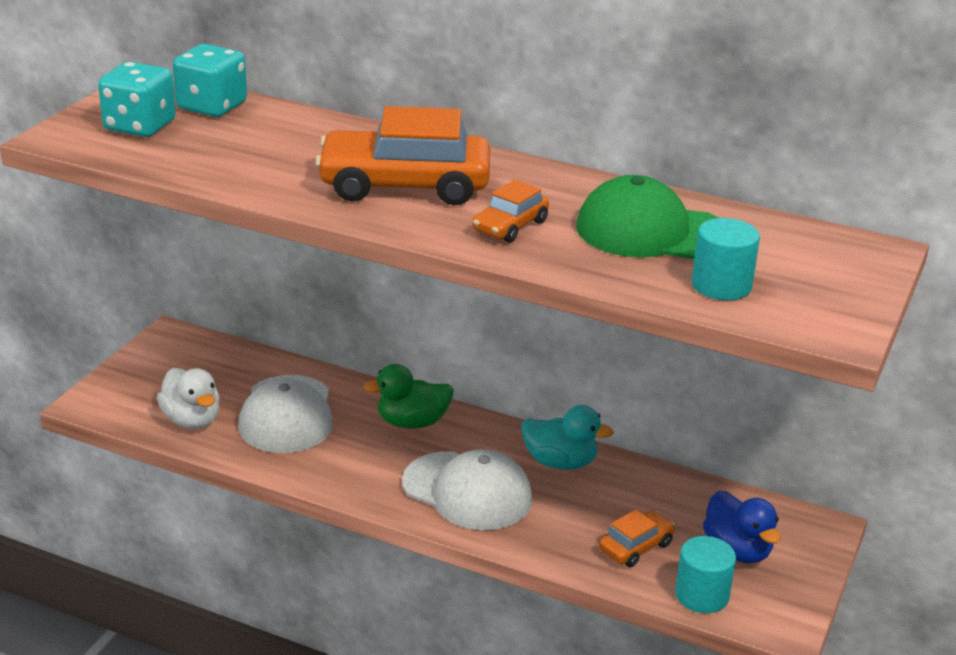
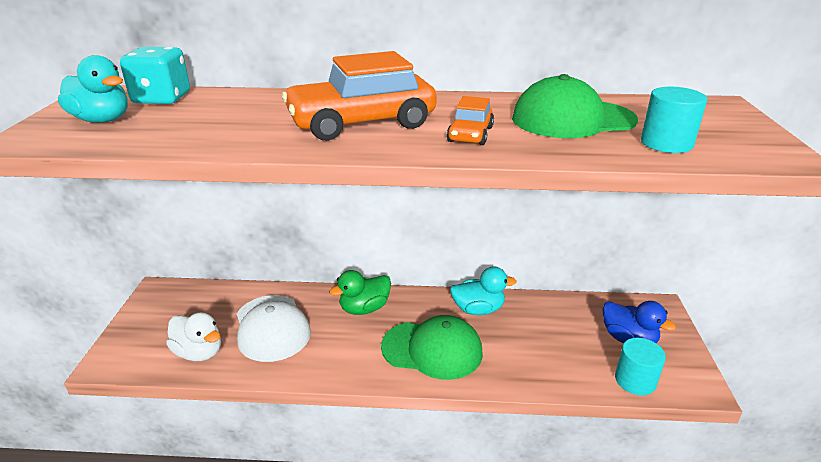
camera: 20 degrees left, 0 degrees up
turquoise dice [98,62,176,137] -> turquoise duck [58,55,128,123]
white cap [402,450,533,530] -> green cap [381,315,483,380]
orange car [599,510,675,567] -> none

